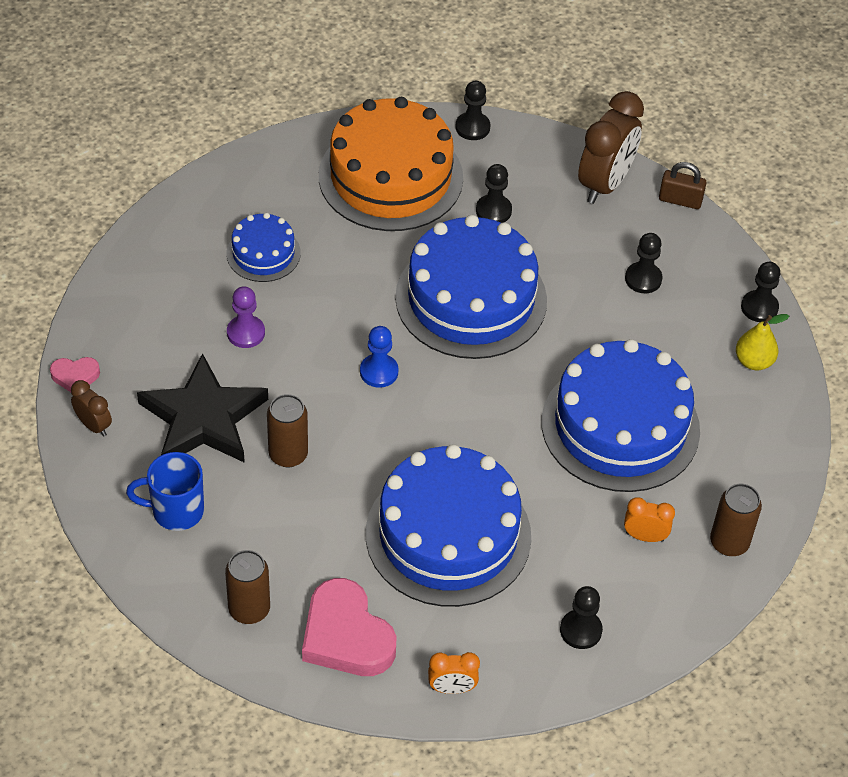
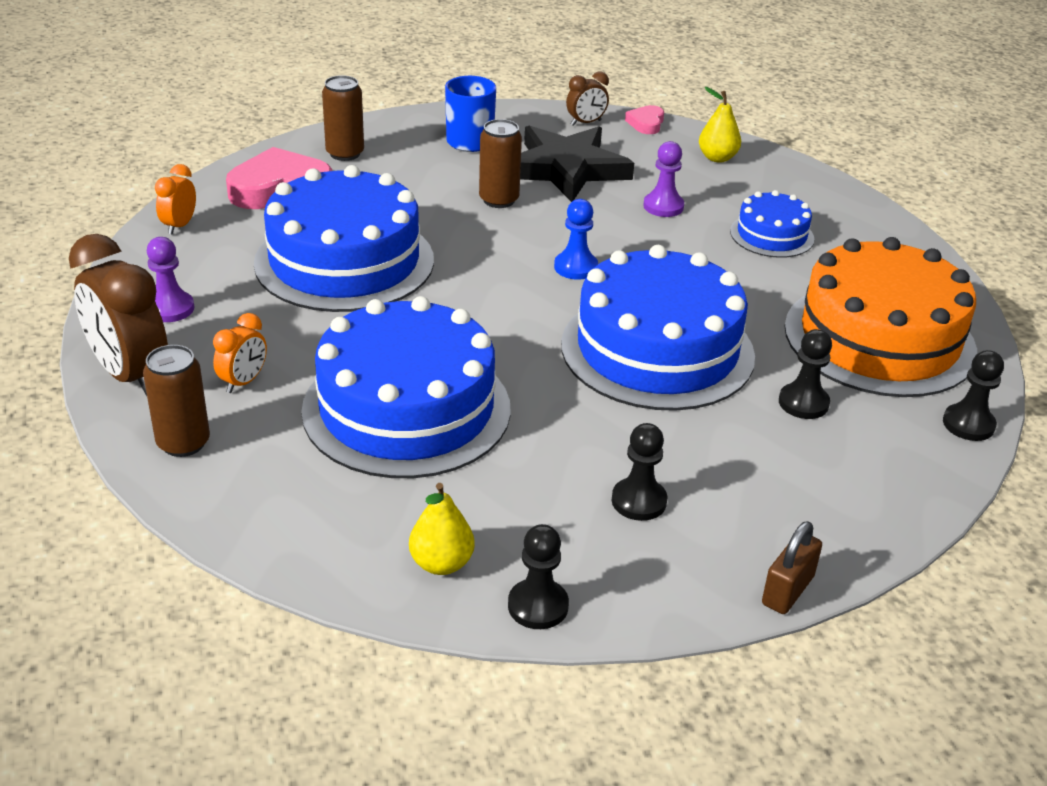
camera: 110 degrees right, 15 degrees down
black pawn [560,586,603,649] -> purple pawn [147,237,194,322]
brown clock [578,91,644,204] -> brown clock moved to [69,234,168,396]
none -> yellow pear [699,87,741,163]

